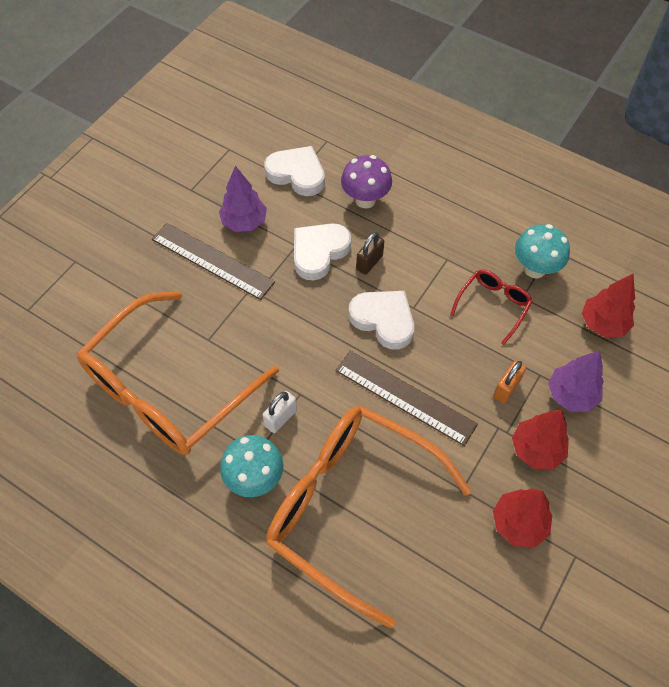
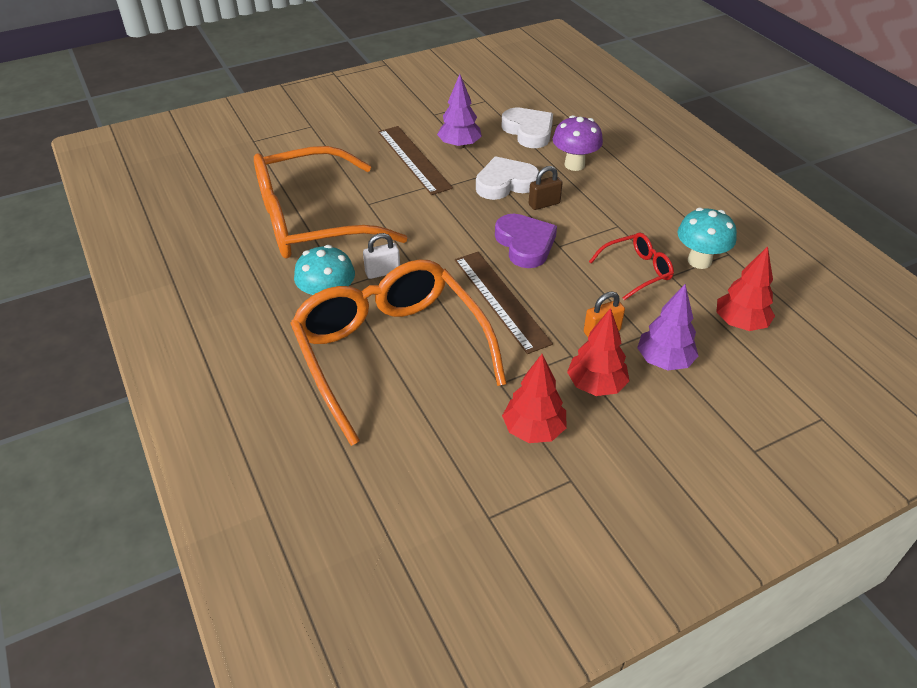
camera: 30 degrees right, 15 degrees down
white heart [349,291,414,350] -> purple heart [495,214,557,268]

